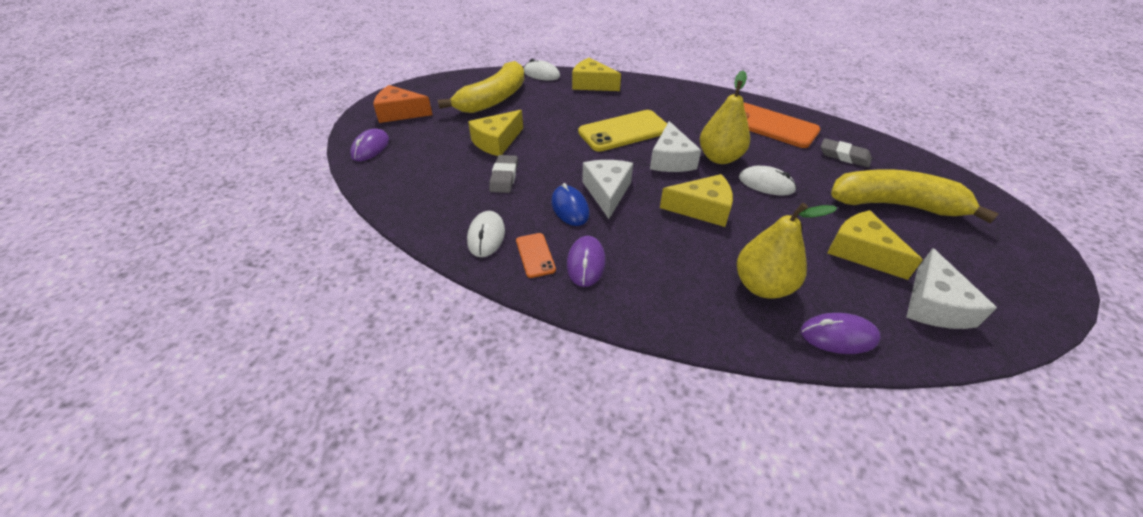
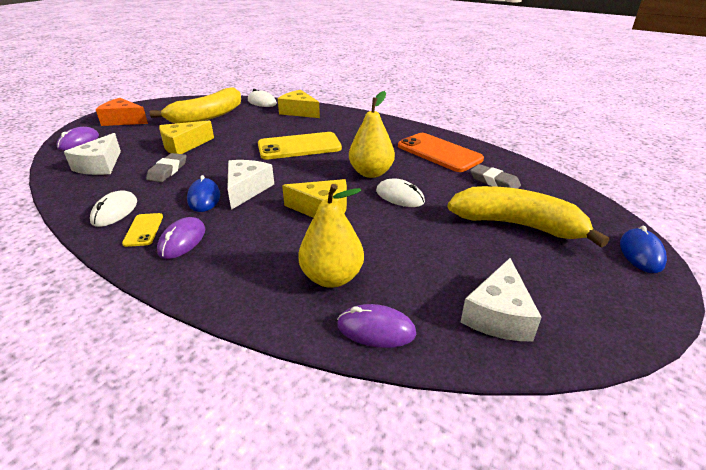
camera: 10 degrees right, 10 degrees down
orange phone [516,233,556,278] -> yellow phone [122,213,163,247]
white cheese [650,121,701,172] -> white cheese moved to [64,133,121,175]
yellow cheese [828,210,923,280] -> none
none -> blue mouse [620,226,667,273]

